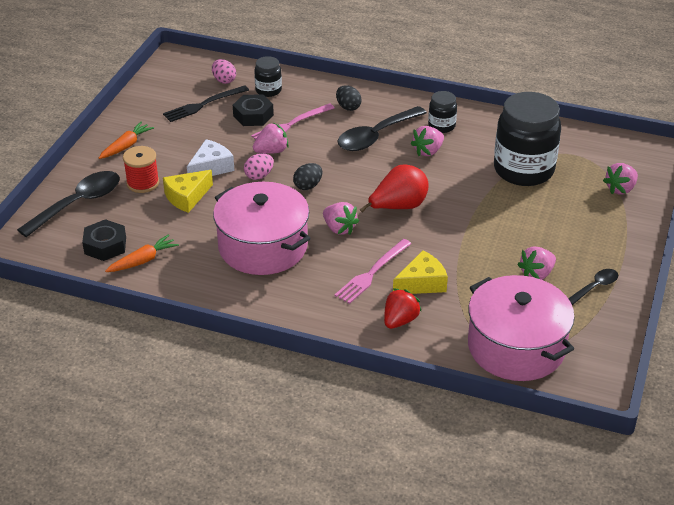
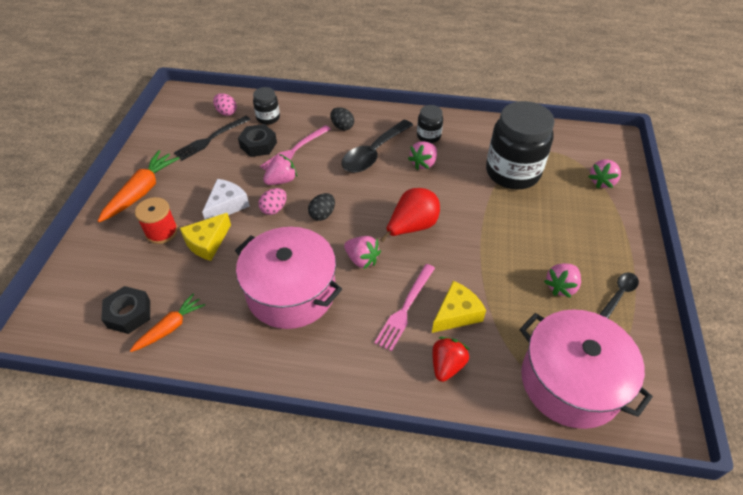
camera: 10 degrees left, 10 degrees up
black spoon [17,171,120,237] -> none
orange carrot [99,122,154,159] -> orange carrot [98,150,180,222], size x1.55

